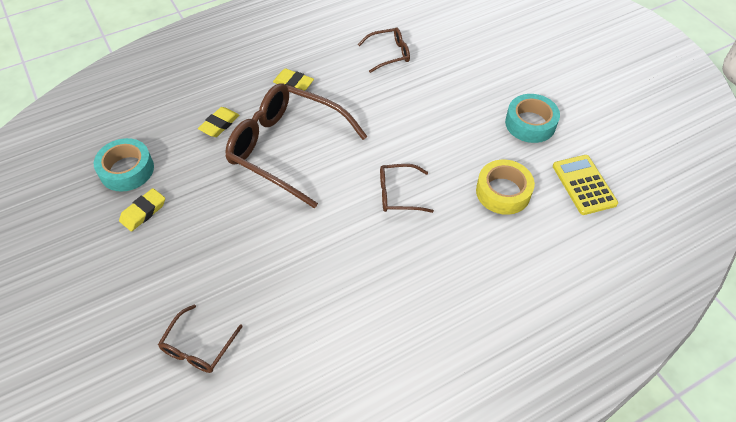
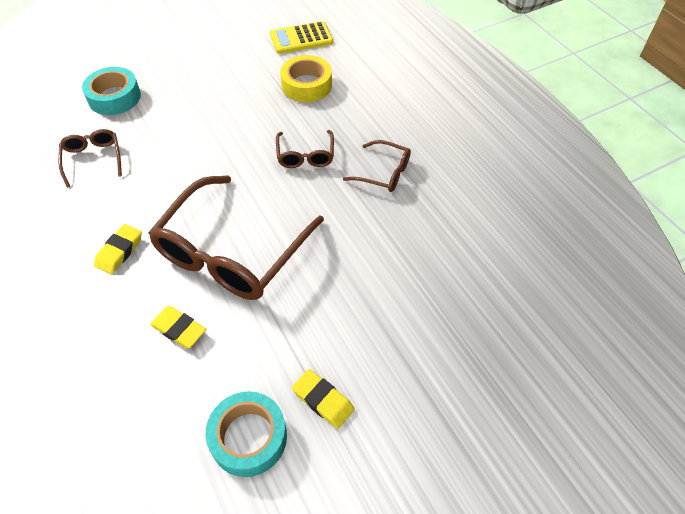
camera: 90 degrees left, 0 degrees up
brown glasses [158,304,243,373] -> brown glasses moved to [343,140,411,192]
turquoise tape [505,94,560,143] -> turquoise tape moved to [82,67,141,115]

